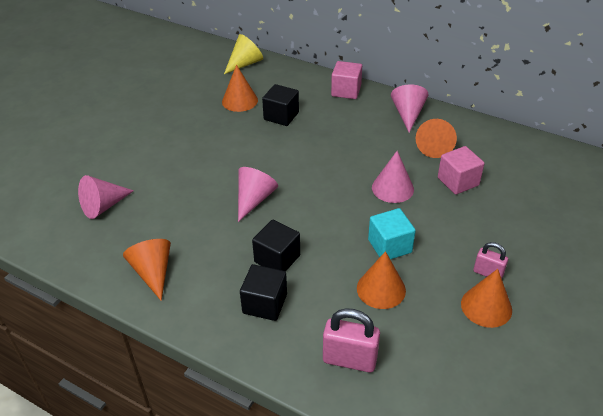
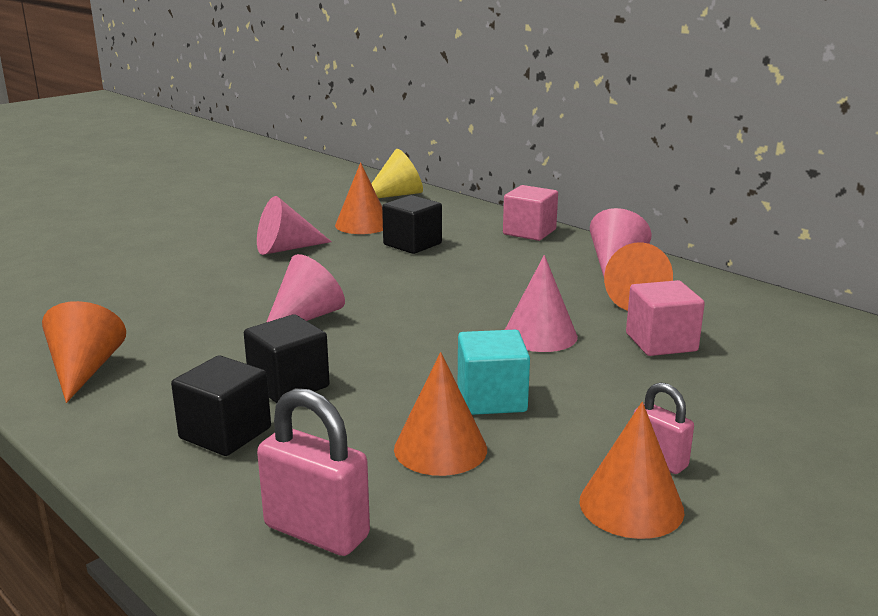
camera: 15 degrees right, 20 degrees down
pink cone [78,175,134,219] -> pink cone moved to [257,196,332,255]

